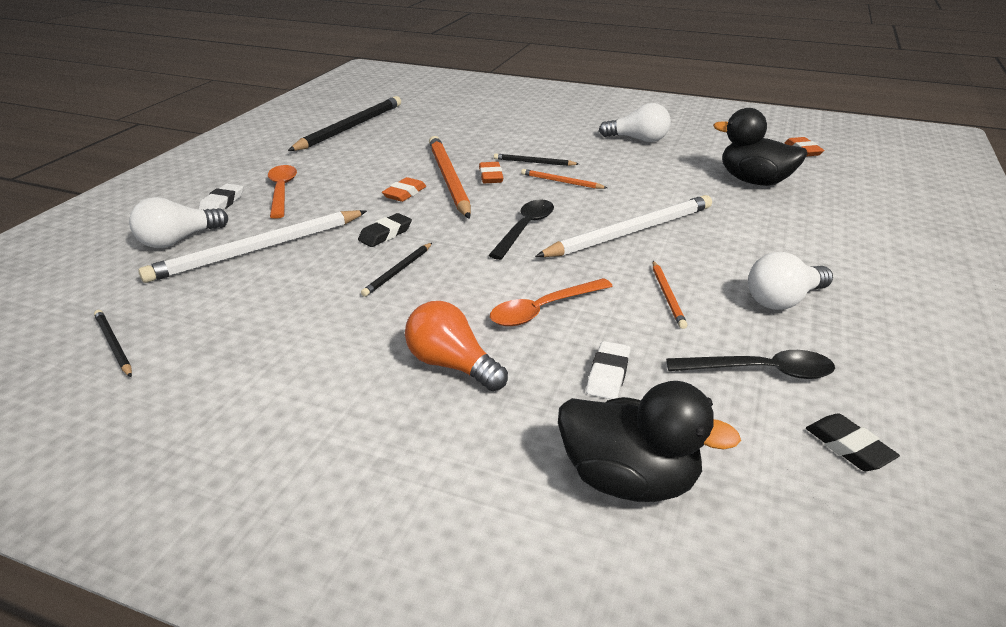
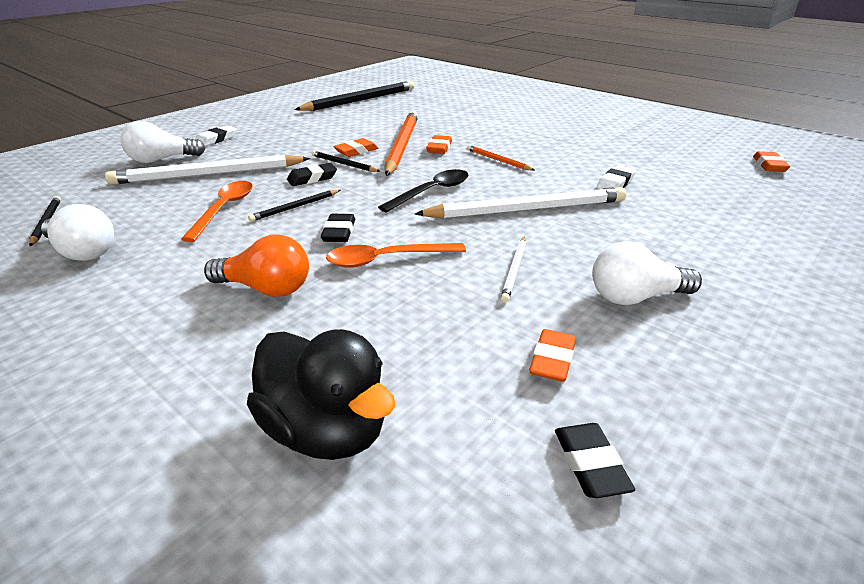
camera: 20 degrees right, 0 degrees up
orange spoon [268,165,297,219] -> orange spoon moved to [181,181,253,242]
orange light bulb [405,301,508,391] -> orange light bulb turned 135 degrees clockwise [204,234,309,297]
black pencil [494,153,579,166] -> black pencil moved to [311,151,380,172]
white eraser [586,341,631,399] -> white eraser moved to [597,165,636,189]
white light bulb [599,103,671,142] -> white light bulb moved to [41,204,114,261]
orange pencil [653,261,687,329] -> white pencil [501,237,526,302]
black spoon [666,350,835,379] -> orange eraser [529,329,576,382]
black duck [713,108,807,186] -> none
none -> black eraser [321,214,355,242]

